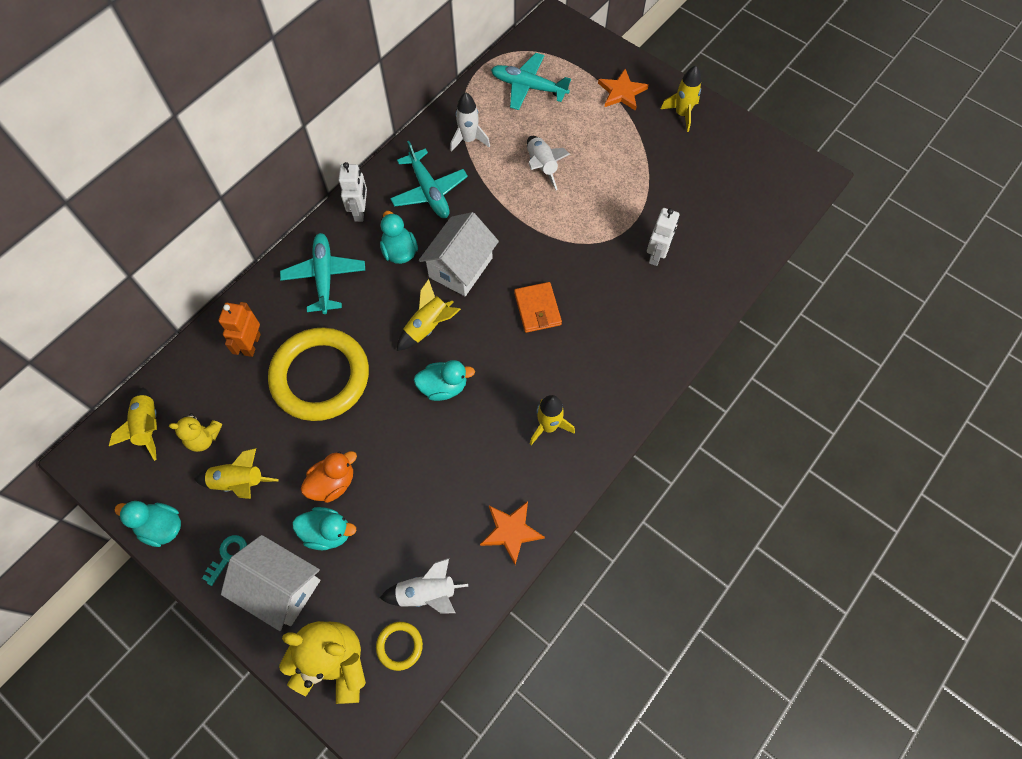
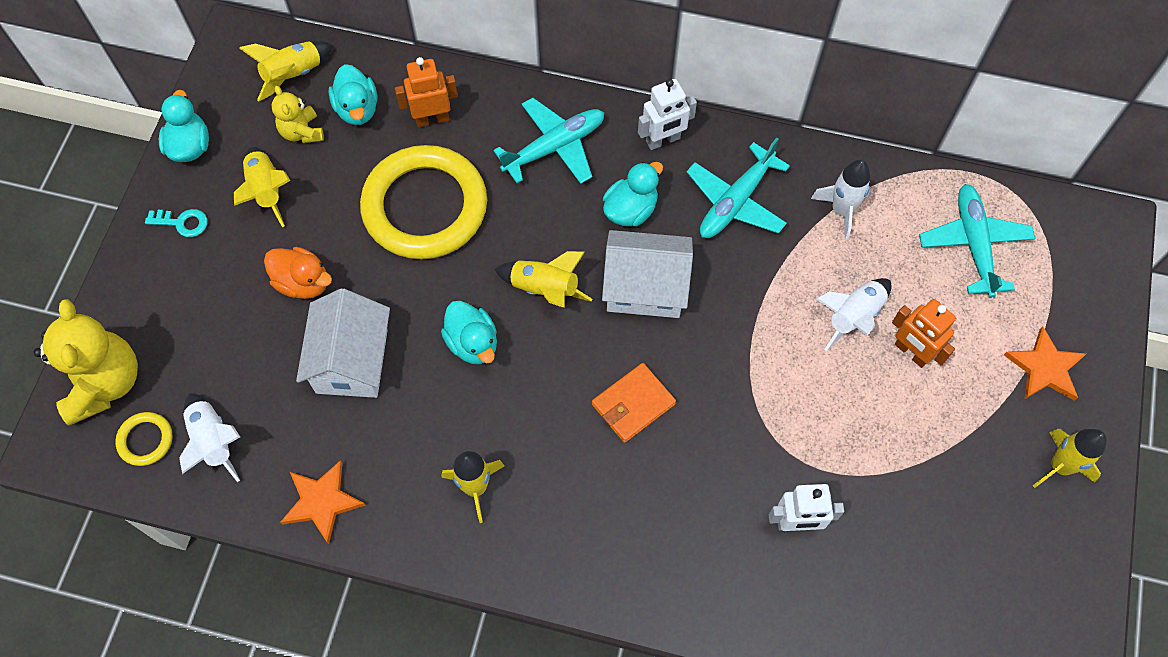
camera: 65 degrees right, 0 degrees up
white house [221,535,320,631] -> white house moved to [296,288,390,398]
turquoise duck [292,507,356,550] -> turquoise duck moved to [329,64,377,125]
none -> orange robot [892,299,956,368]

